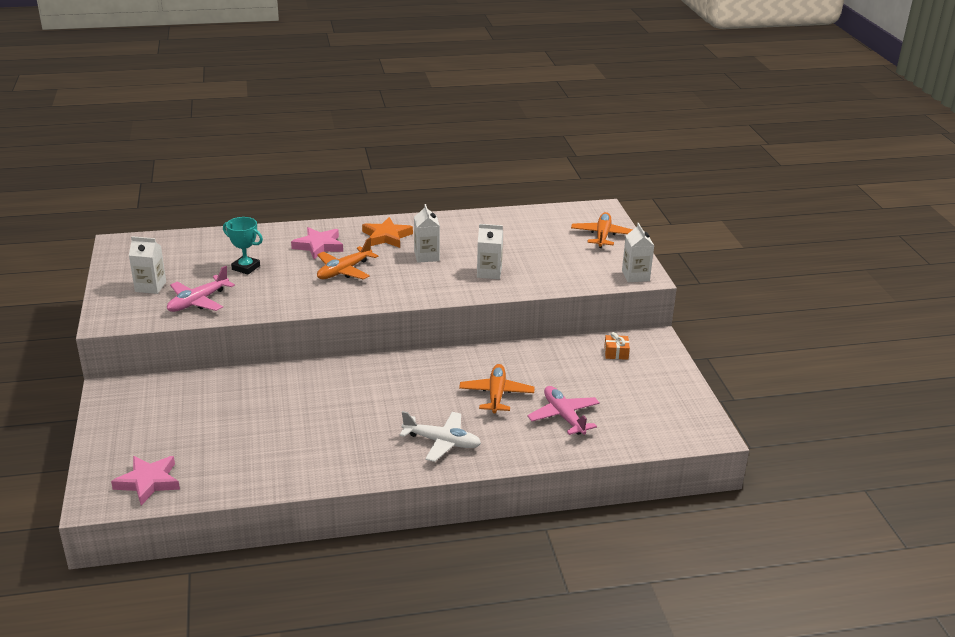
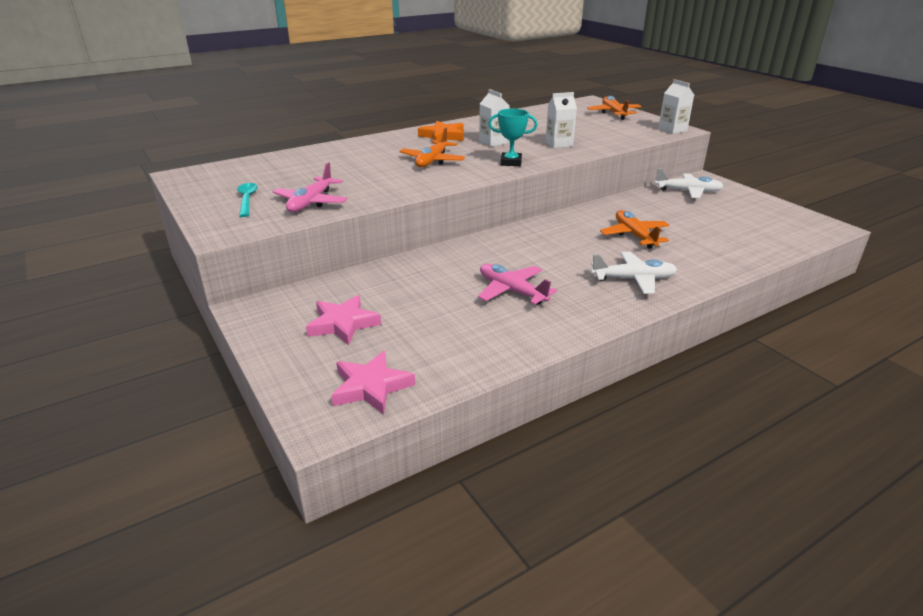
camera: 20 degrees left, 0 degrees up
white carton [129,236,166,294] -> turquoise spoon [237,183,258,217]
turquoise trophy [223,217,263,274] -> turquoise trophy moved to [488,109,538,166]
pink star [291,227,343,259] -> pink star moved to [306,295,381,345]
pink plane [527,386,600,435] -> pink plane moved to [478,264,557,305]
orange gift [604,332,630,360] -> white plane [655,169,724,198]

